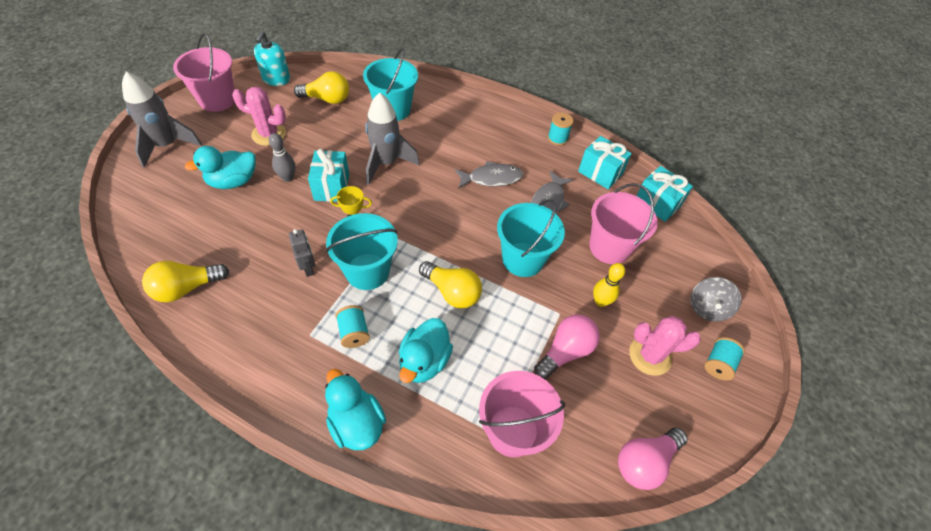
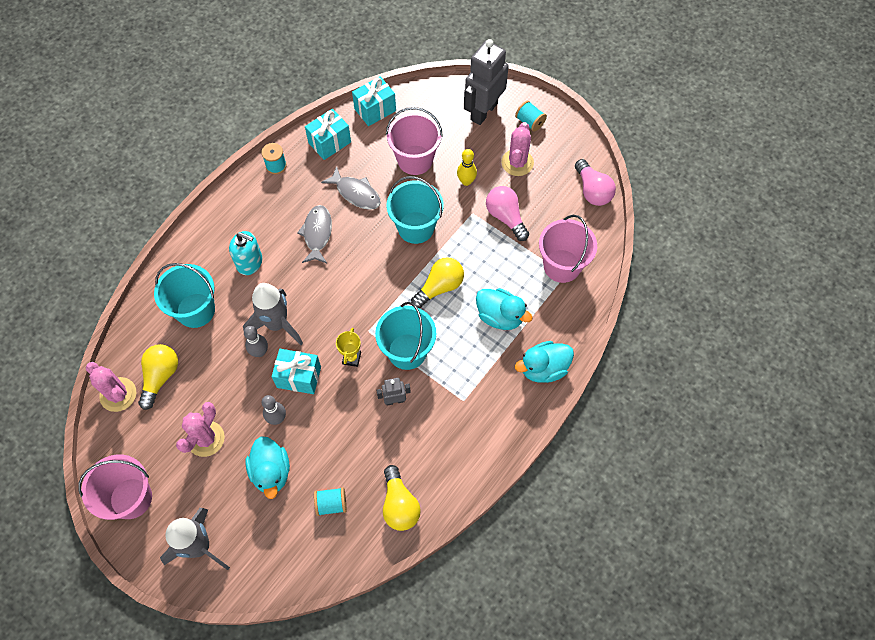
camera: 75 degrees left, 10 degrees up
turquoise soap dispenser [254,31,290,86] -> turquoise soap dispenser moved to [229,231,262,275]
turquoise spool [335,305,370,348] -> turquoise spool moved to [314,487,347,516]
grey spinning top [690,277,742,322] -> grey robot [464,39,509,125]
none -> pink cactus [86,362,136,412]
none -> grey bowling pin [244,326,268,357]

